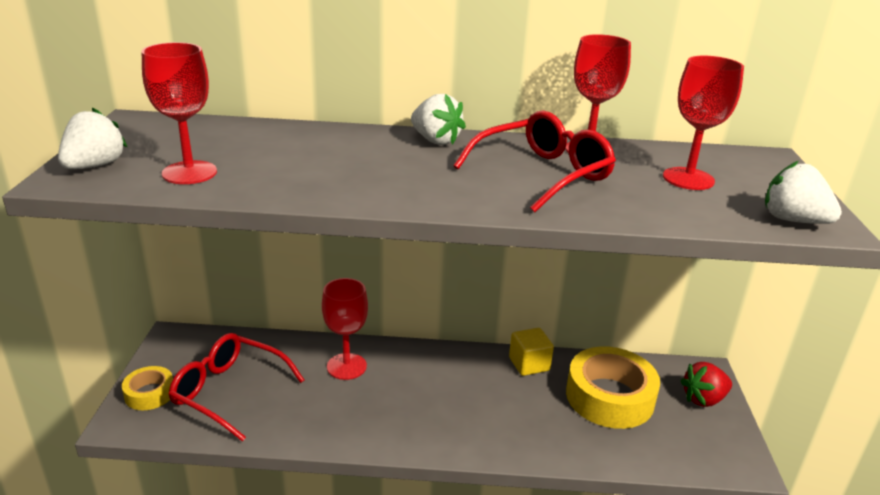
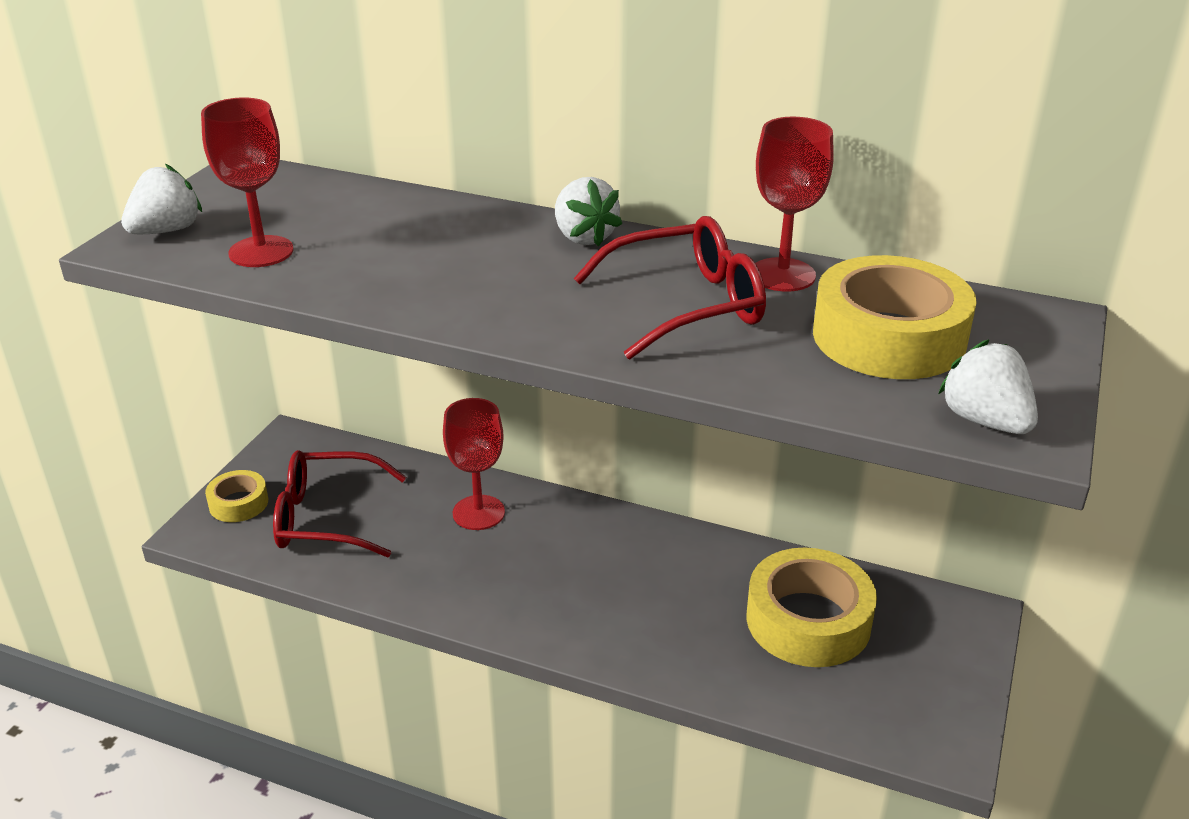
camera: 20 degrees right, 5 degrees up
red glasses [168,333,304,442] -> red glasses turned 45 degrees counterclockwise [273,450,406,558]
yellow cube [509,328,554,376] -> none
red goblet [663,56,744,190] -> yellow tape [813,255,977,379]
red strawberry [681,362,732,407] -> none

